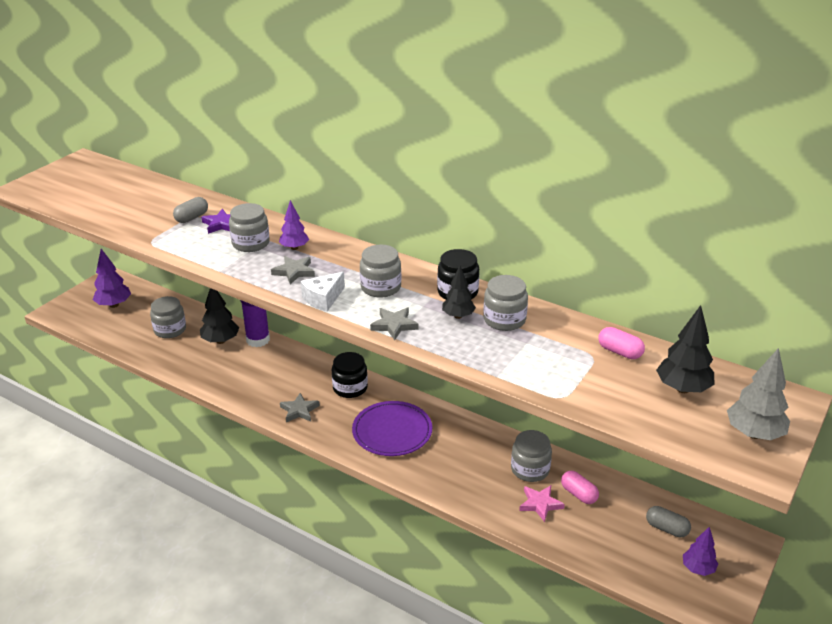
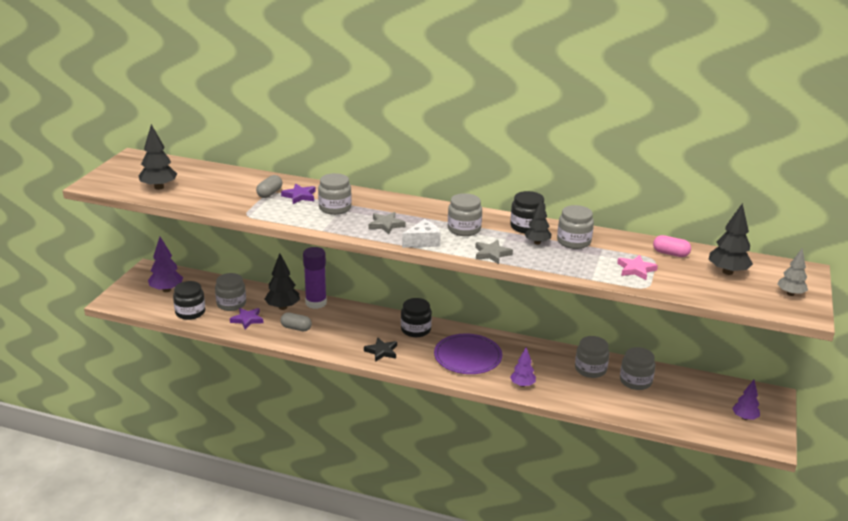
camera: 15 degrees left, 5 degrees down
purple tree [279,200,309,250] -> purple tree moved to [510,347,536,387]
grey star [280,393,320,422] -> black star [364,337,397,362]
white cheese [301,272,345,312] -> white cheese turned 150 degrees counterclockwise [402,219,441,248]
pink star [519,485,565,522] -> pink star moved to [617,255,658,280]
pink capsule [561,471,599,504] -> grey jar [620,347,656,390]
grey capsule [646,506,691,537] -> grey capsule moved to [280,313,312,331]
grey tree [727,348,790,440] -> grey tree [777,249,808,296], size x0.66
none -> black tree [139,124,177,190]
none -> black jar [173,281,205,320]
none -> purple star [230,308,264,329]

